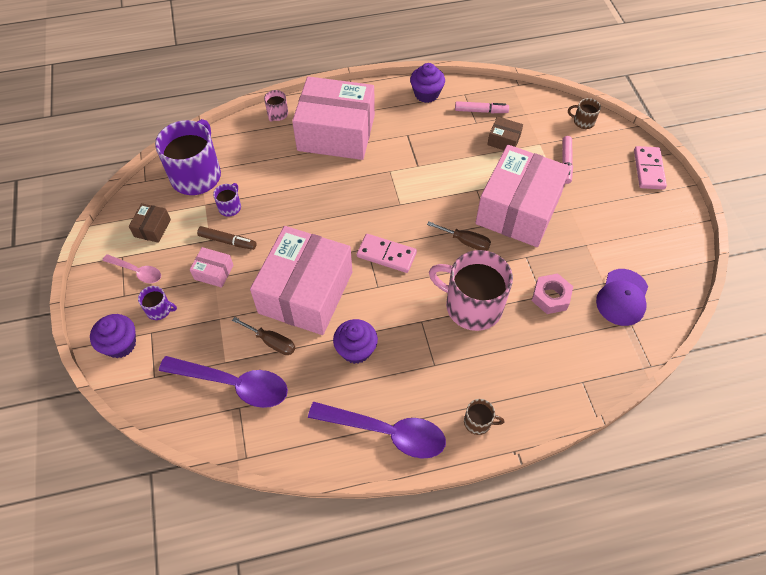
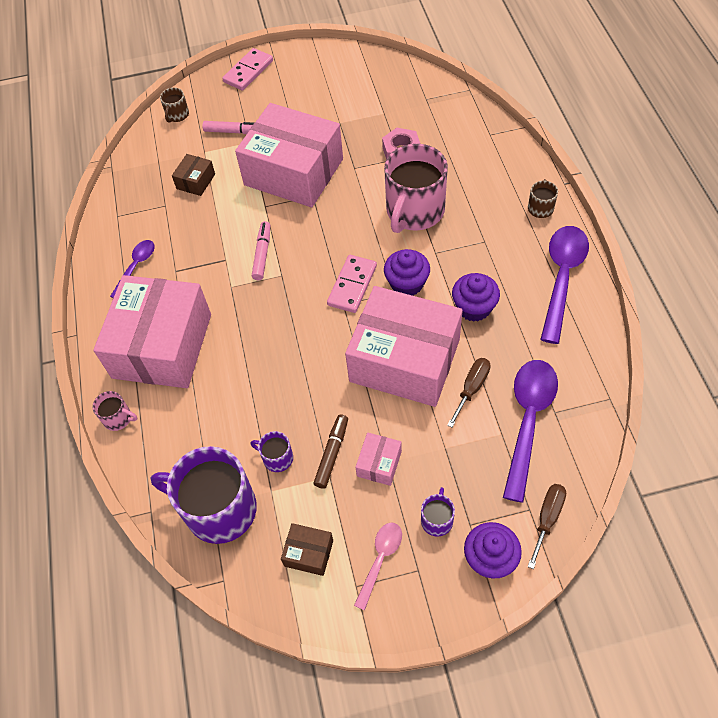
camera: 85 degrees left, 0 degrees up
purple cupcake [410,63,445,103] -> purple cupcake moved to [384,249,430,296]
brown screwdriver [427,222,491,251] -> brown screwdriver moved to [528,484,566,569]
pink marker [455,101,509,113] -> pink marker moved to [252,221,270,280]
purple cap [596,269,648,326] -> none
pink domino [634,146,667,190] -> pink domino turned 60 degrees counterclockwise [222,48,273,90]
none -> purple spoon [110,240,155,298]

